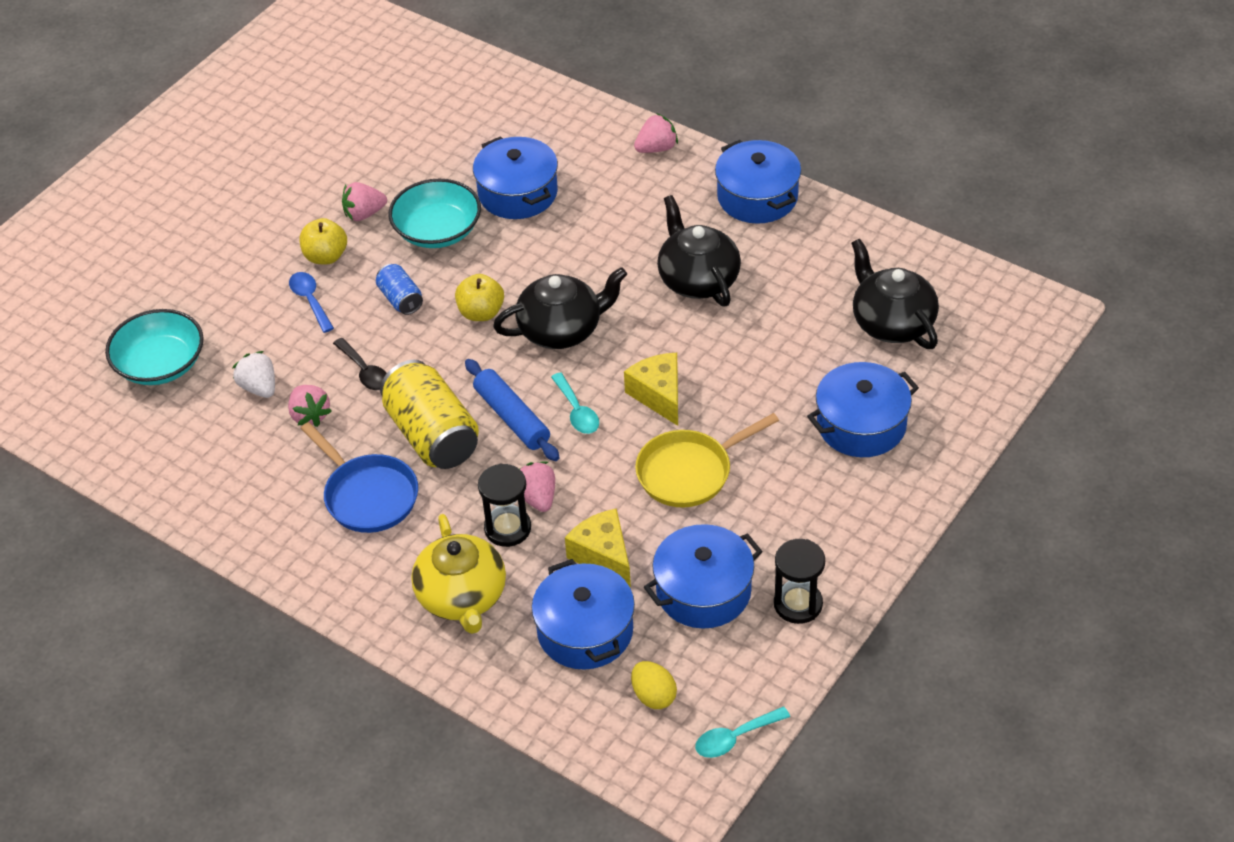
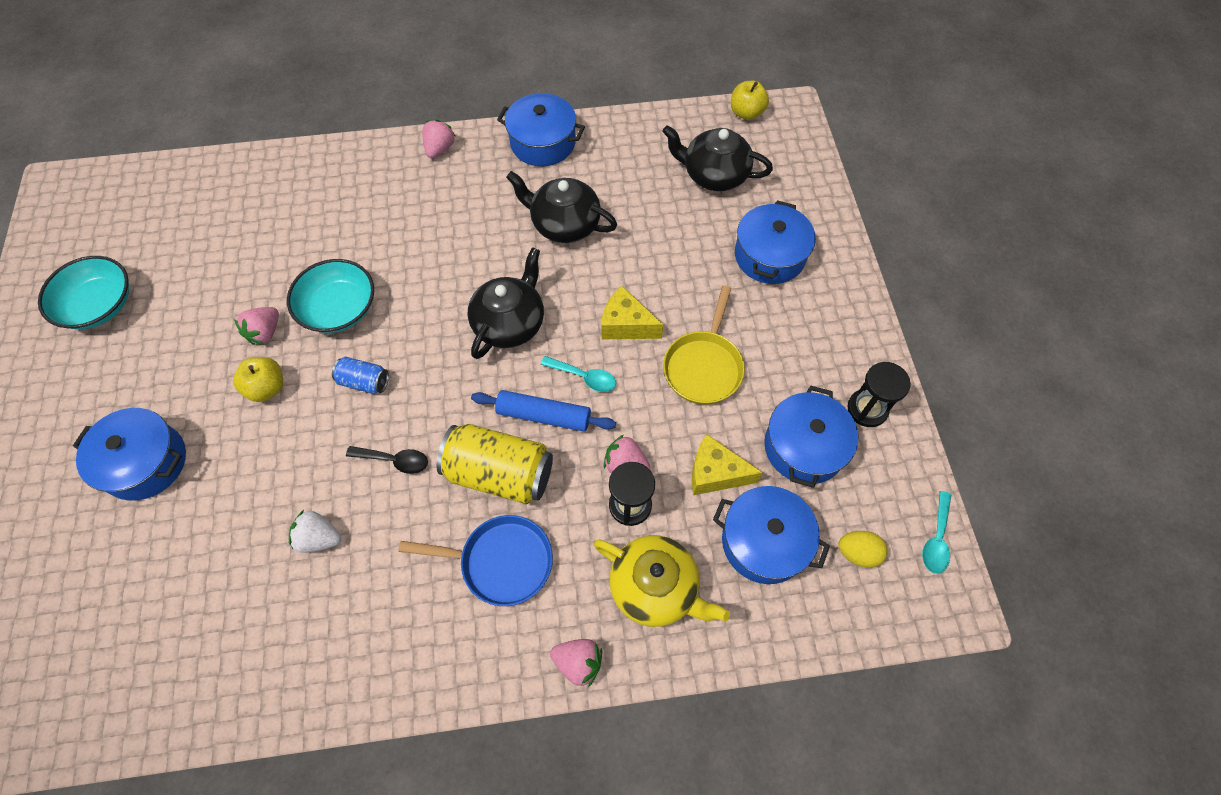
camera: 45 degrees left, 15 degrees up
turquoise bowl [105,309,204,385] -> turquoise bowl moved to [38,256,129,329]
pink strawberry [288,385,332,427] -> pink strawberry moved to [550,639,602,687]
blue spoon [289,272,334,333] -> none
yellow apple [455,274,504,321] -> yellow apple moved to [731,81,769,120]
blue pot [473,136,558,219] -> blue pot moved to [73,408,186,501]

